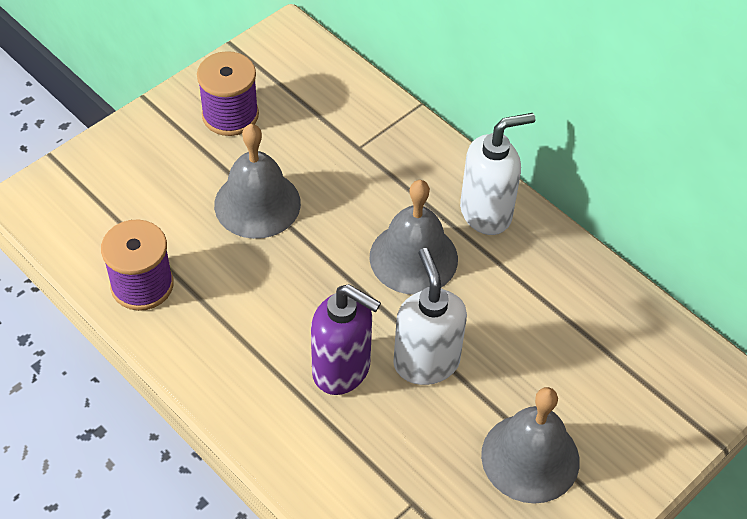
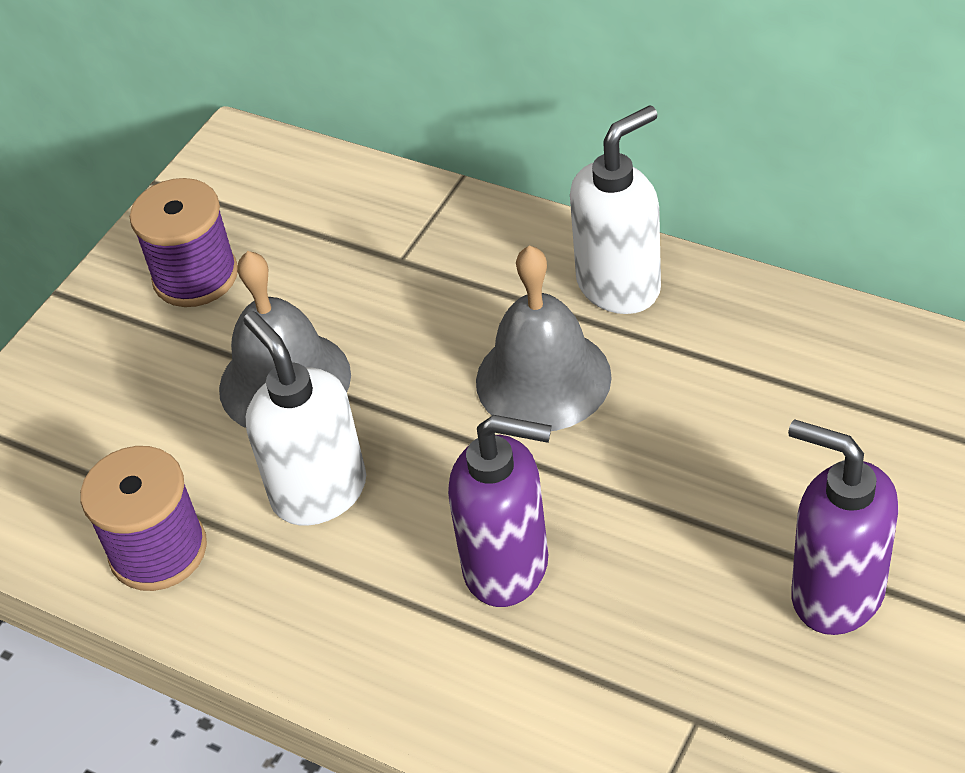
camera: 10 degrees left, 5 degrees down
white soap dispenser [393,248,467,385] -> white soap dispenser moved to [243,311,366,526]
grey bell [481,387,580,503] -> purple soap dispenser [788,419,898,635]

